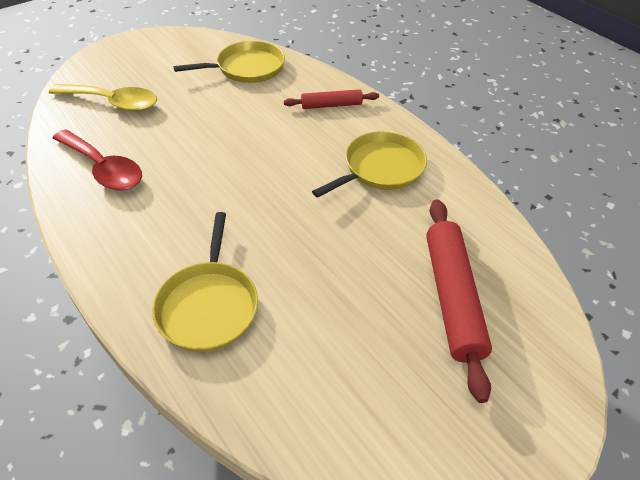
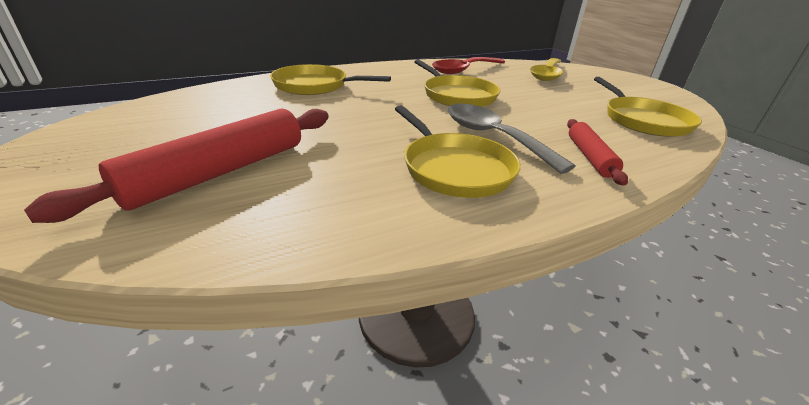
camera: 100 degrees right, 15 degrees down
red rolling pin [426,199,492,403] -> red rolling pin turned 60 degrees counterclockwise [24,108,329,223]
none -> yellow pan [414,59,500,107]
none -> grey spoon [447,103,575,174]

